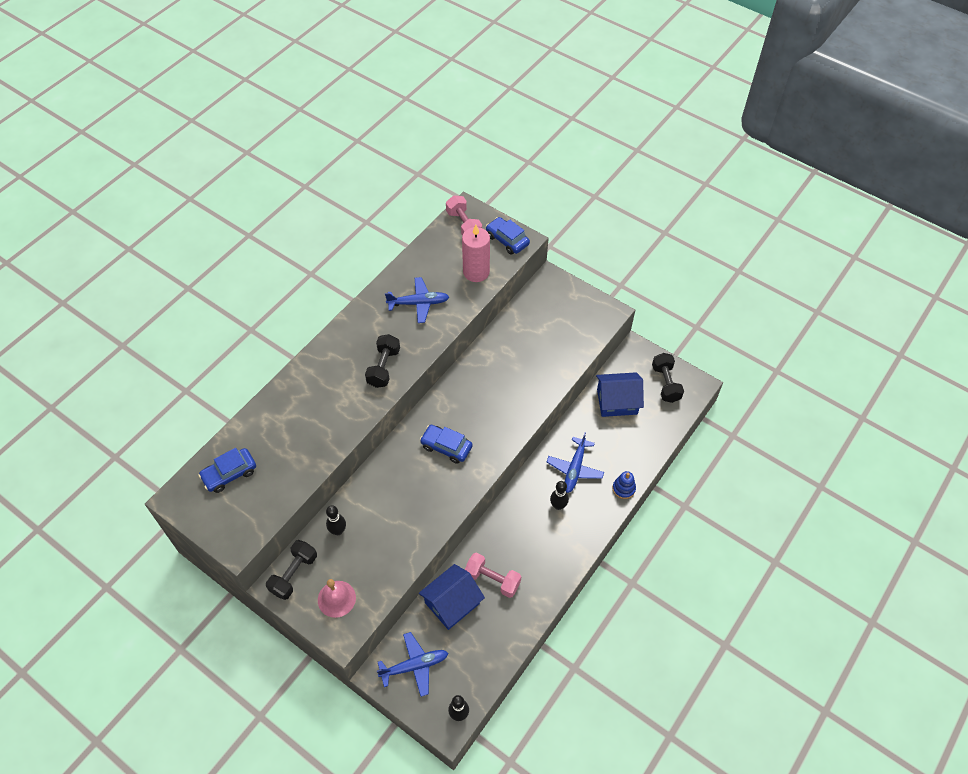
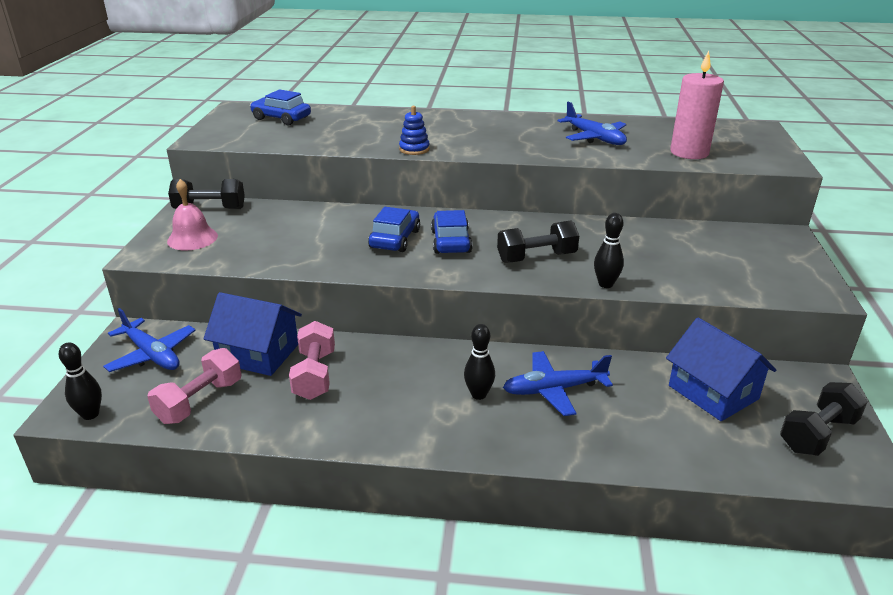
camera: 60 degrees right, 25 degrees down
black bowling pin [326,505,346,535] -> black bowling pin moved to [594,213,624,288]
black dumbbell [365,334,400,388] -> black dumbbell moved to [497,221,579,263]
pink dumbbell [446,195,482,235] -> pink dumbbell moved to [147,348,242,424]
blue car [486,217,530,255] -> blue car moved to [368,207,420,252]
blue stacking toy [612,471,636,499] -> blue stacking toy moved to [399,106,430,155]

